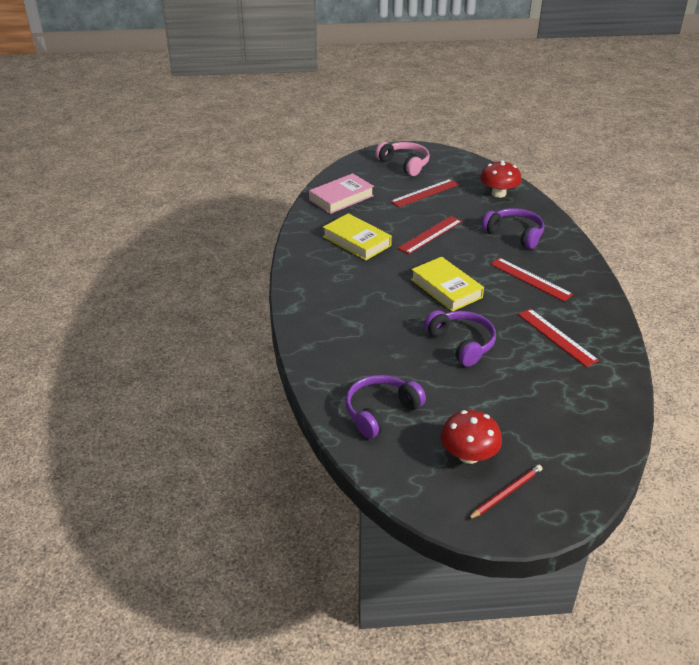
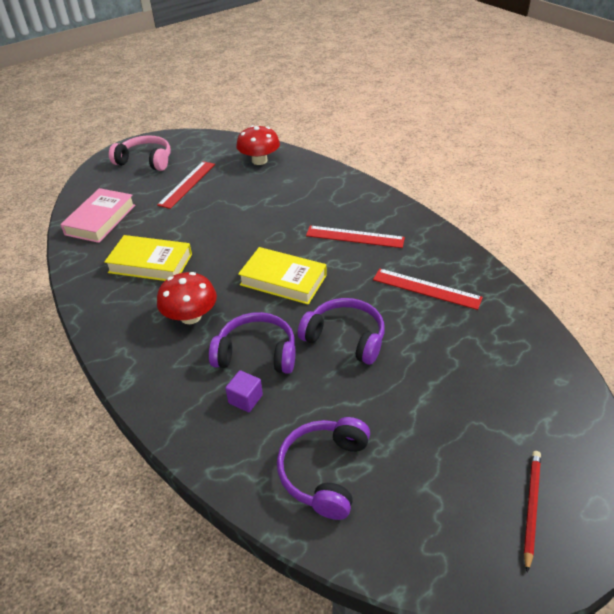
camera: 30 degrees left, 5 degrees up
red ruler [397,216,462,254] -> none
red mushroom [441,410,502,464] -> red mushroom moved to [157,272,217,324]
purple headphones [482,208,544,249] -> purple headphones moved to [209,312,295,374]
none -> purple cube [225,370,263,412]

